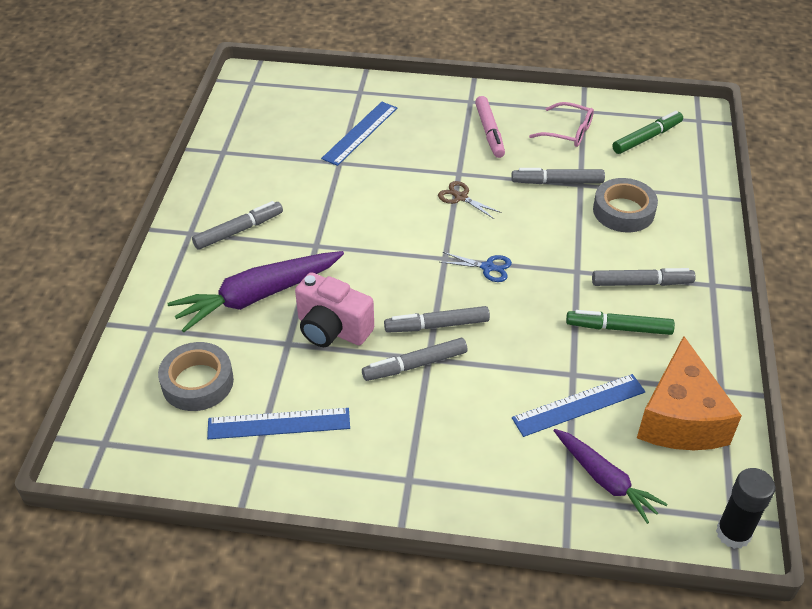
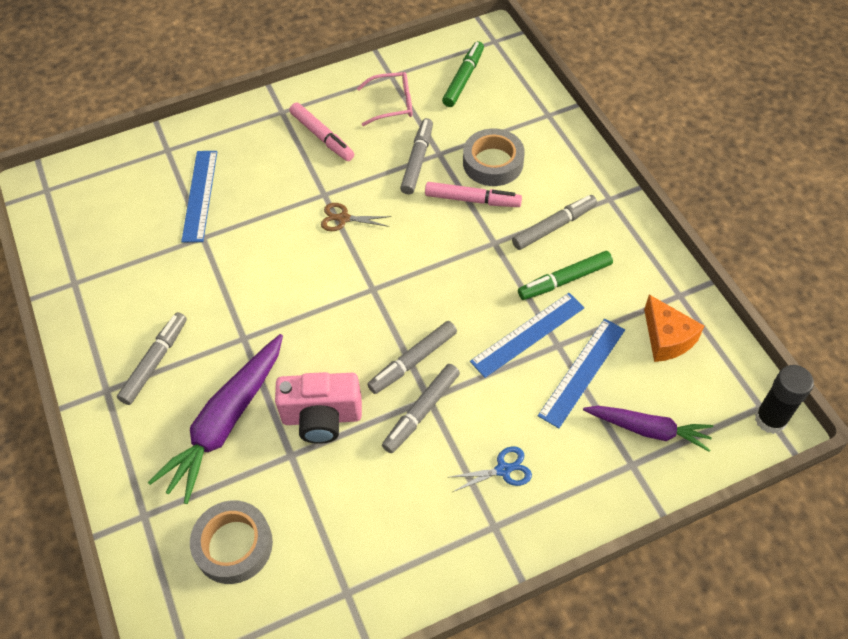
camera: 30 degrees left, 10 degrees up
blue ruler [207,408,350,439] -> blue ruler moved to [470,293,585,378]
blue scissors [440,252,512,282] -> blue scissors moved to [450,446,532,492]
grey marker [511,168,605,184] -> grey marker turned 135 degrees clockwise [400,118,433,195]
orange cheese [637,336,742,450] -> orange cheese [644,295,704,362], size x0.62
none -> pink marker [425,182,522,207]

